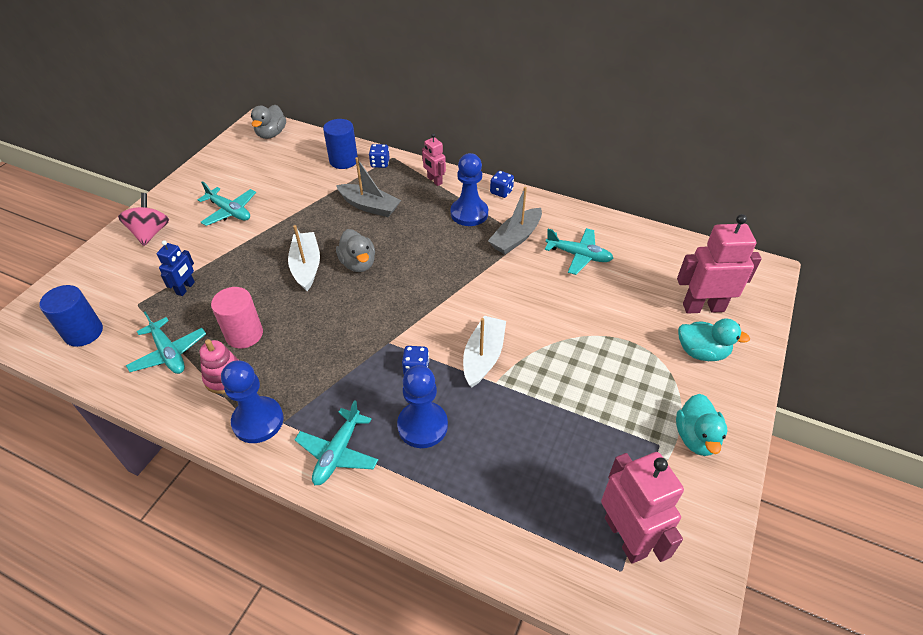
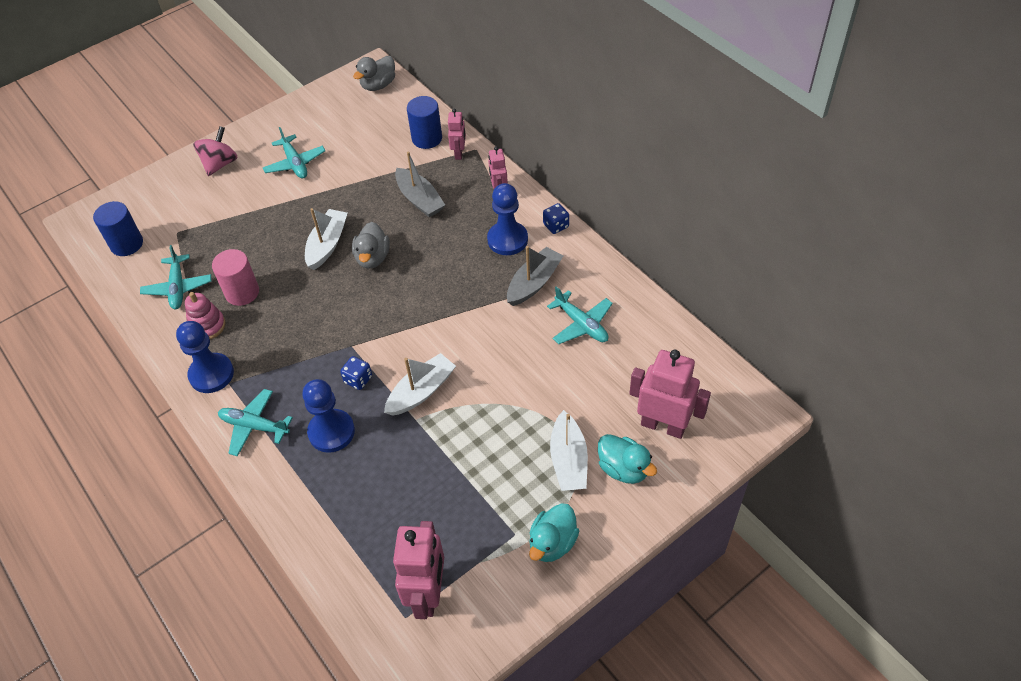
camera: 30 degrees right, 5 degrees up
blue robot [157,240,195,296] -> none
turquoise plane [295,400,378,485] -> turquoise plane turned 60 degrees clockwise [218,389,293,456]
blue dice [369,144,390,168] -> pink robot [448,108,466,160]
grey boat [488,187,542,254] -> grey boat turned 150 degrees clockwise [507,246,563,306]
none -> white boat [550,410,588,491]

